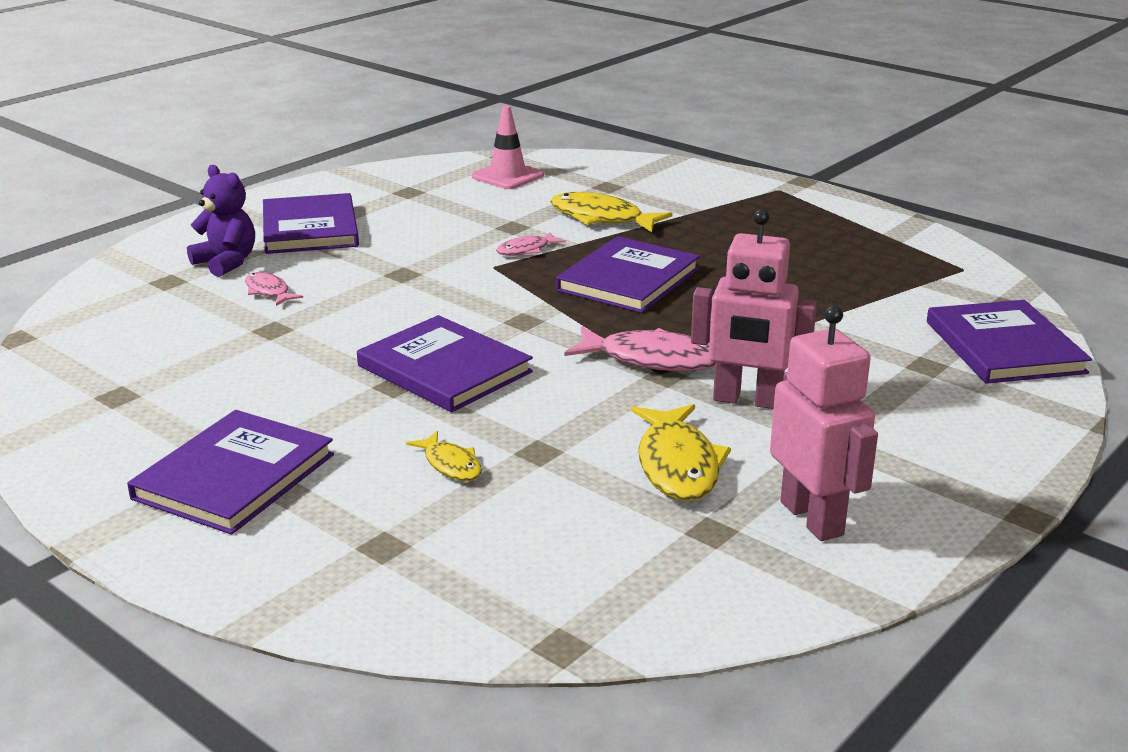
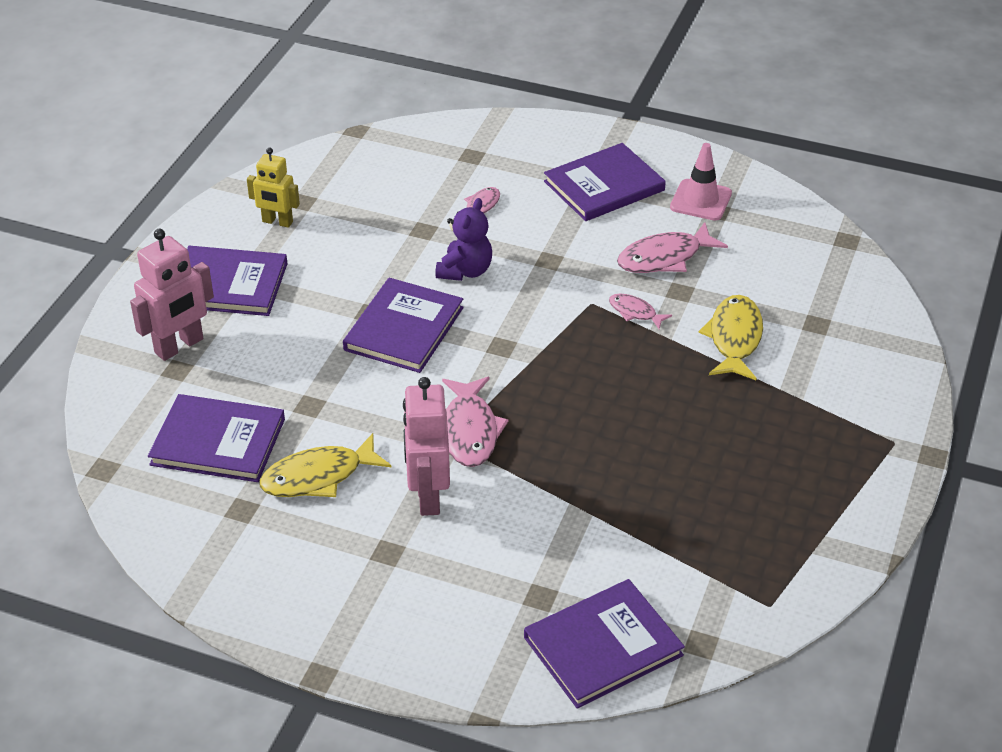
camera: 70 degrees right, 15 degrees up
purple teddy bear [187,165,255,277] -> purple teddy bear moved to [435,198,492,281]
yellow fish [406,431,482,481] -> none
pink traffic cone [472,105,544,189] -> pink traffic cone moved to [670,143,732,221]
purple book [556,236,700,313] -> purple book moved to [148,394,285,482]
pink robot [770,305,878,541] -> pink robot moved to [130,229,214,361]
none -> yellow robot [247,148,300,228]
none -> pink fish [617,222,728,273]

